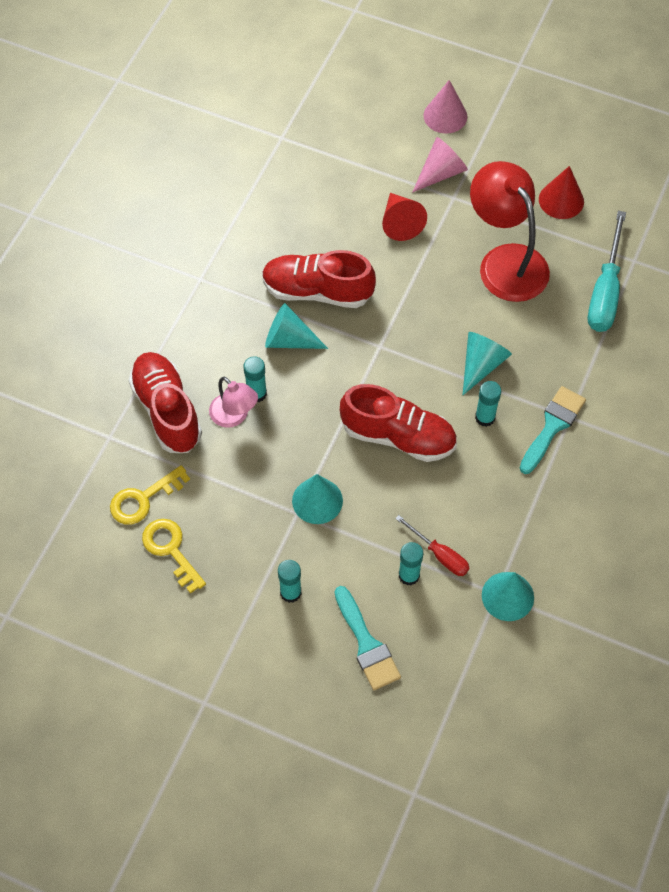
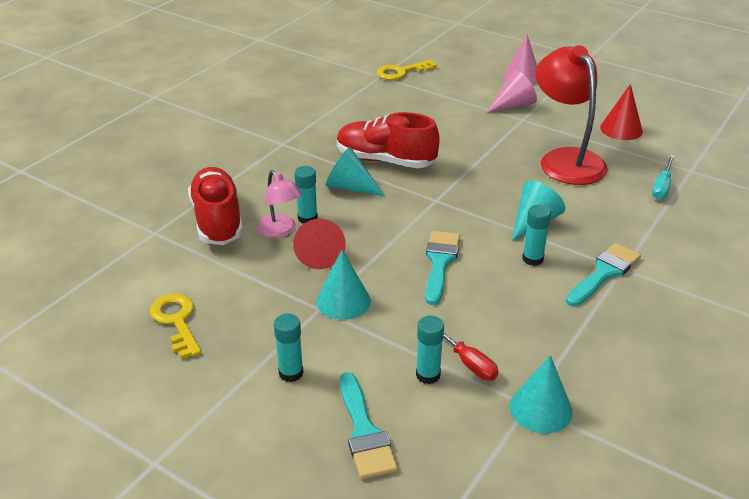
camera: 10 degrees right, 25 degrees down
yellow key [110,465,190,524] -> yellow key moved to [377,60,437,80]
red shoe [340,384,457,462] -> turquoise brush [425,231,460,305]
red cone [382,193,427,241] -> red cone moved to [293,219,346,269]
turquoise screwdriver [588,211,626,332] -> turquoise screwdriver [652,155,675,200], size x0.57

